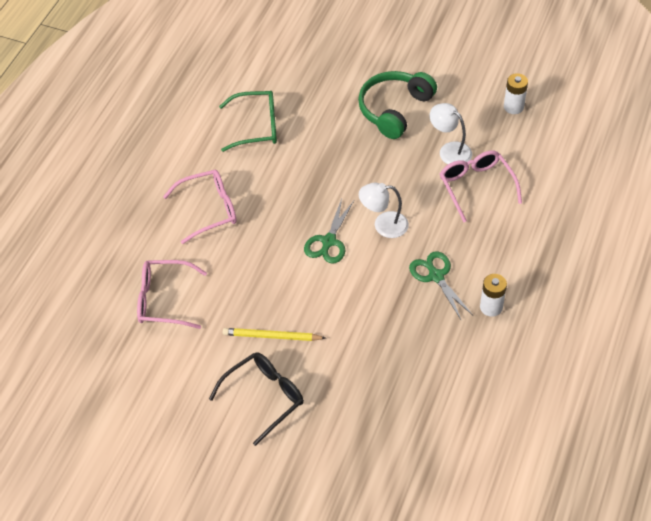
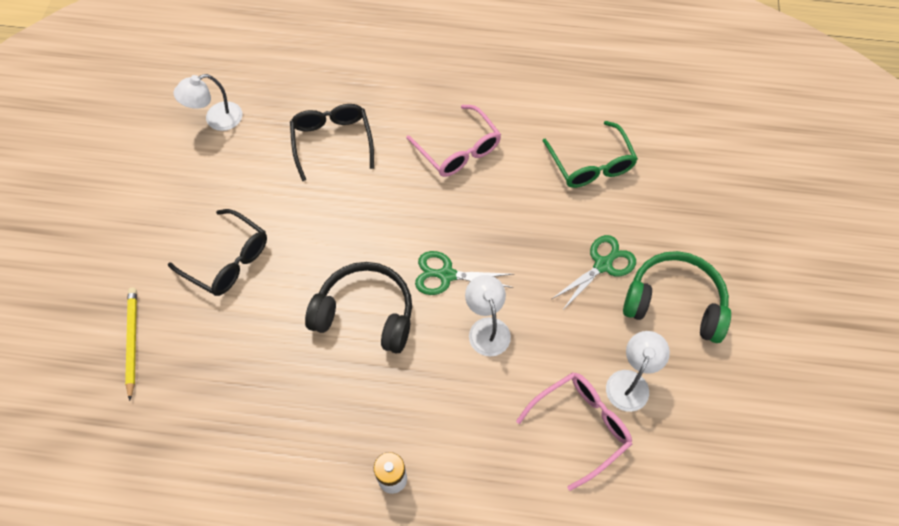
camera: 75 degrees right, 10 degrees up
pink glasses [137,260,207,329] -> black glasses [290,104,374,181]
yellow pencil [223,328,326,341] -> yellow pencil moved to [125,288,137,401]
green scissors [409,251,473,320] -> green scissors moved to [552,235,636,311]
white battery [504,73,528,114] -> none
none -> white lamp [174,74,242,131]
none -> black headphones [305,262,412,354]

